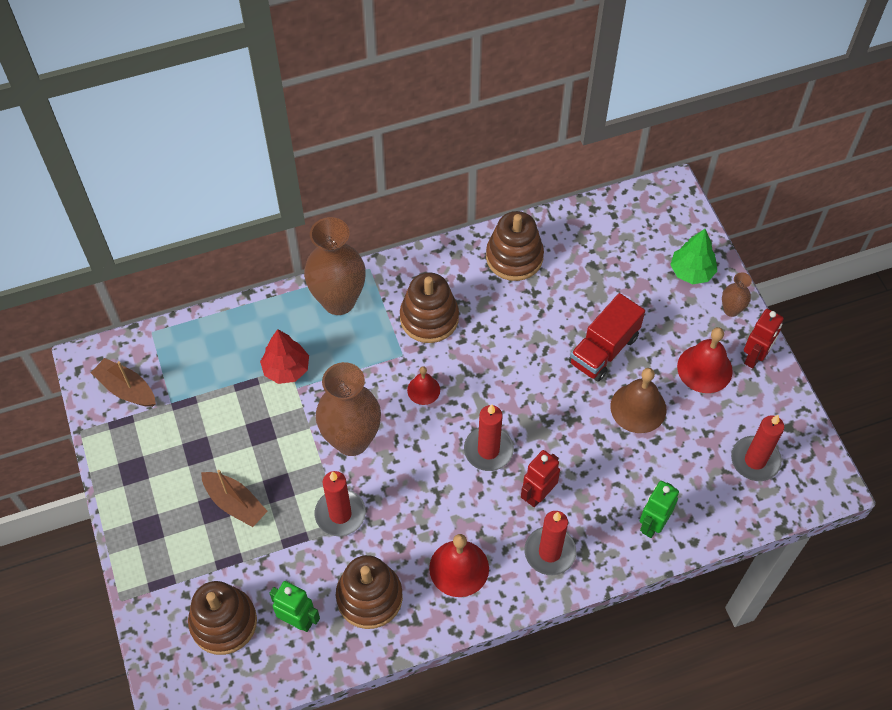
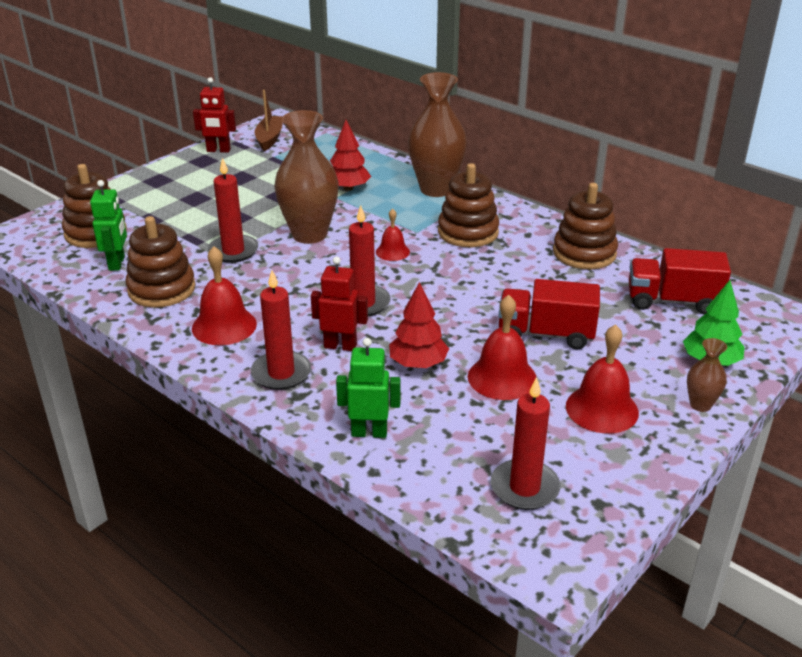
camera: 60 degrees right, 25 degrees down
brown boat [201,470,268,527] -> none
brown bell [610,368,667,433] -> red bell [468,295,536,400]
red robot [744,309,784,369] -> red robot moved to [193,77,236,153]
none -> red tree [389,282,449,368]
none -> red truck [629,248,731,315]

